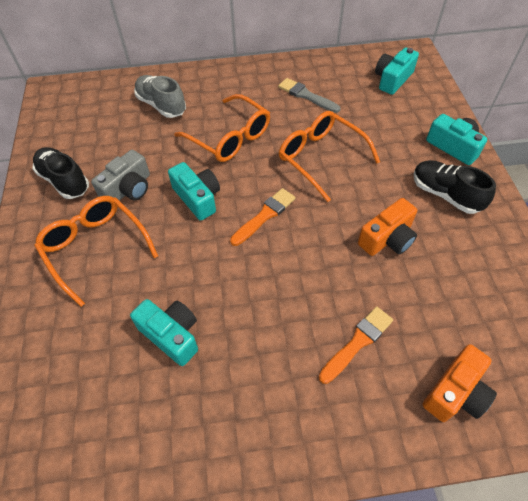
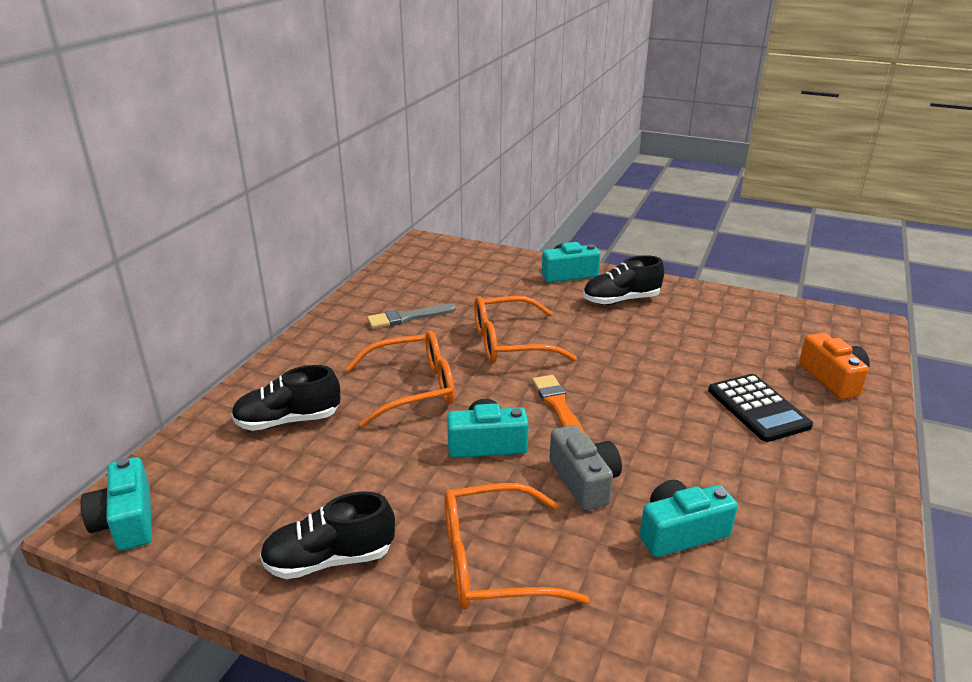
camera: 60 degrees left, 25 degrees down
grey camera [91,150,150,201] -> grey camera moved to [550,425,622,511]
grey shoe [134,75,186,118] -> black shoe [231,365,340,431]
orange brush [319,306,393,384] -> black calculator [708,374,813,442]
orange camera [358,198,417,256] -> none
turquoise camera [375,47,419,95] -> turquoise camera moved to [81,457,152,551]

